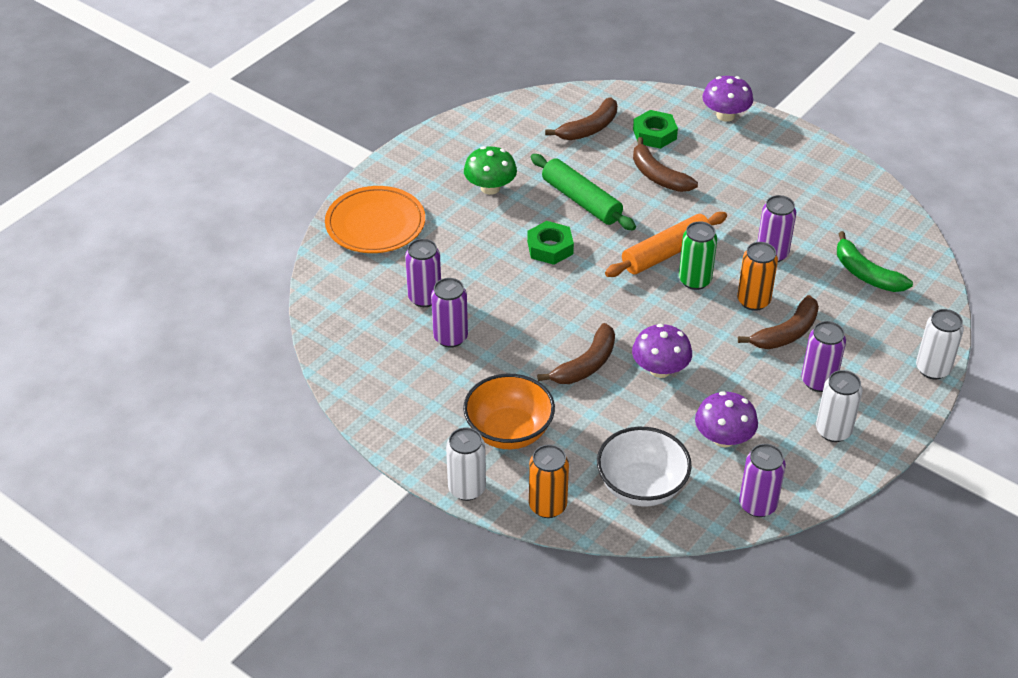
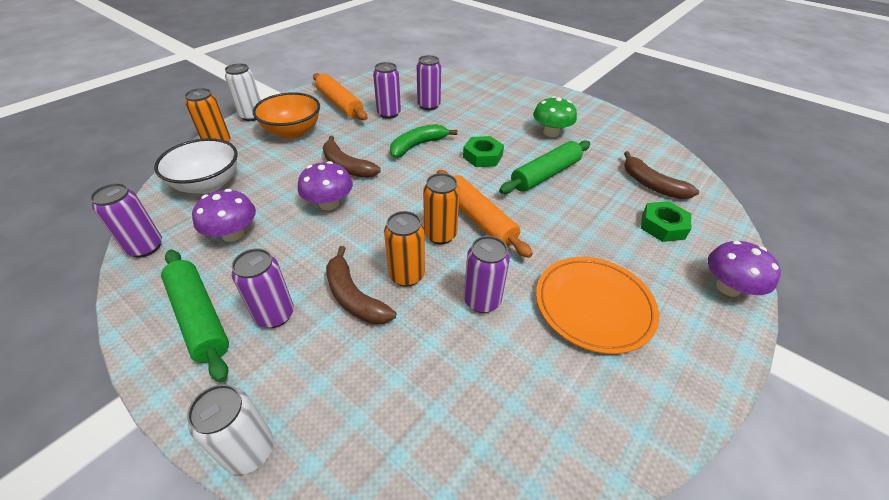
camera: 90 degrees right, 0 degrees up
orange plate [325,186,425,253] -> orange plate moved to [536,257,659,354]
brown banana [633,137,698,192] -> none
green can [679,221,717,290] -> orange can [423,173,460,244]
white can [816,370,862,442] -> green rolling pin [161,249,229,383]
green banana [837,231,913,292] -> green banana moved to [390,124,457,158]
none -> orange rolling pin [313,73,367,120]

